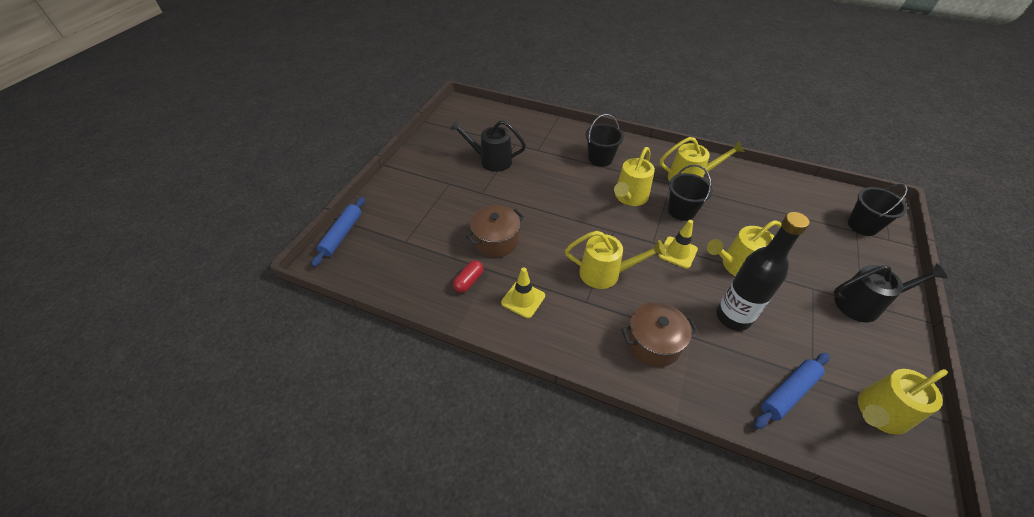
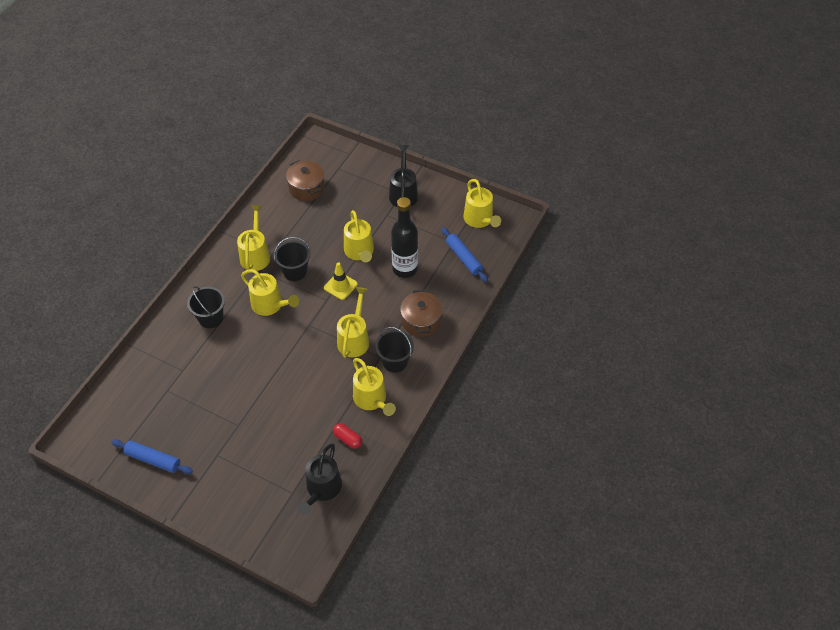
camera: 85 degrees left, 5 degrees up
blue rolling pin [311,197,365,267] -> blue rolling pin moved to [111,439,193,474]
black watering can [450,119,526,172] -> black watering can moved to [297,443,342,515]
brown pot [466,205,524,257] -> brown pot moved to [286,160,324,201]
yellow traffic cone [501,267,545,318] -> yellow watering can [353,358,396,416]
black bucket [848,184,908,236] -> black bucket moved to [375,327,414,373]

